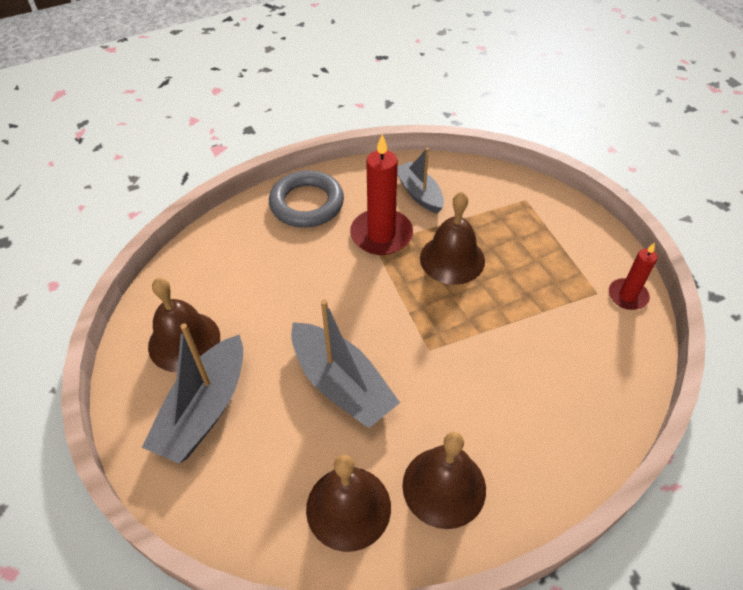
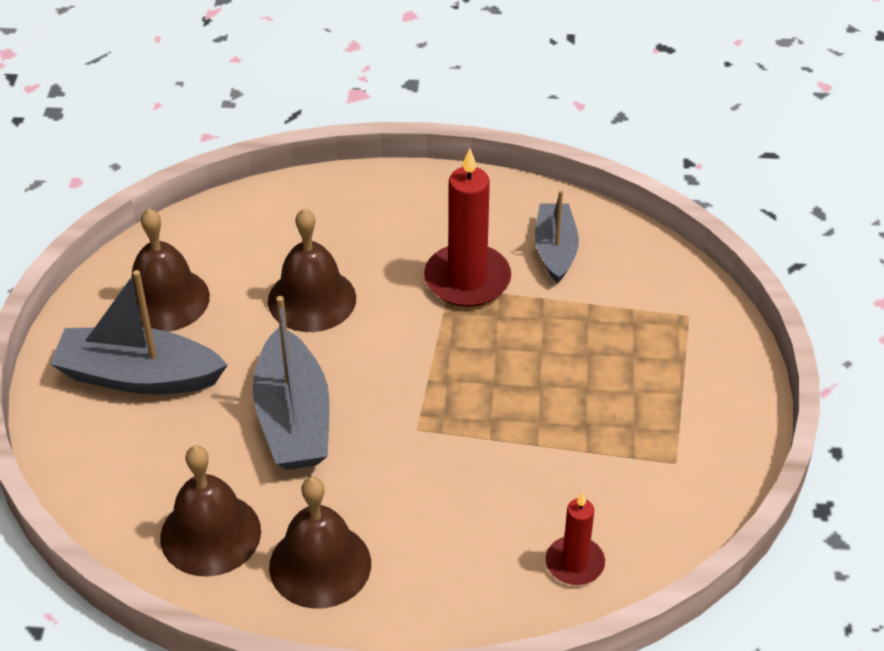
camera: 30 degrees right, 5 degrees down
grey boat [142,323,243,463] -> grey boat turned 45 degrees clockwise [50,270,228,394]
grey ring [269,170,344,228] -> none
brown bell [420,192,485,285] -> brown bell moved to [268,208,356,332]
red candle [609,242,658,310] -> red candle moved to [546,492,605,585]

